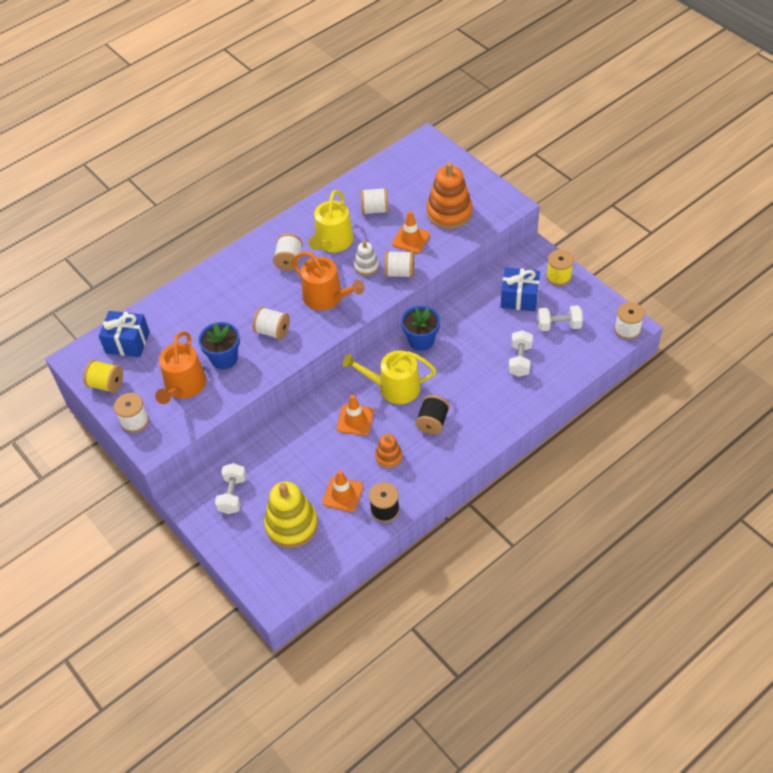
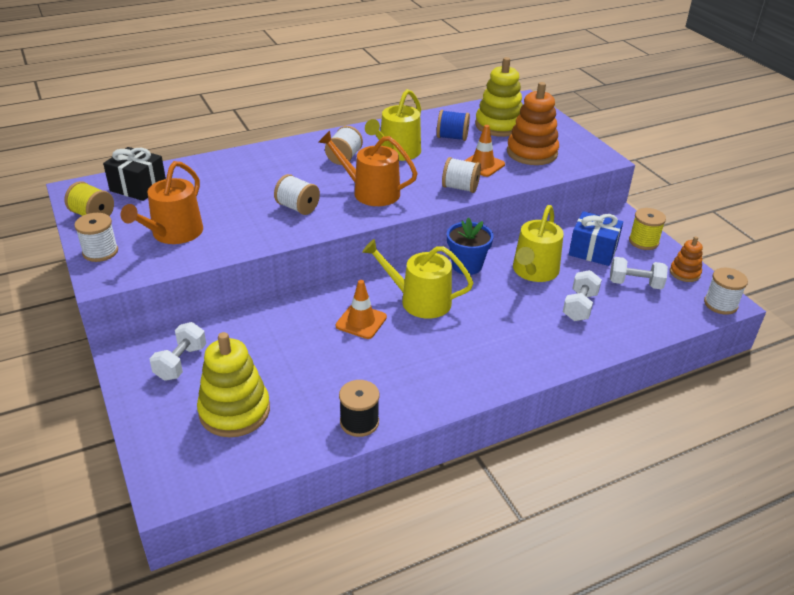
camera: 10 degrees right, 15 degrees down
blue gift [99,311,150,357] -> black gift [103,147,166,201]
blue flower pot [198,322,240,369] -> none
orange watering can [291,251,365,310] -> orange watering can turned 150 degrees clockwise [319,131,418,206]
orange traffic cone [323,470,363,512] -> none
white stacking toy [354,241,379,276] -> none
white spool [360,188,389,215] -> blue spool [437,110,470,141]
orange stacking toy [375,434,403,468] -> orange stacking toy moved to [670,236,703,282]
black spool [415,395,450,435] -> none
none -> yellow stacking toy [475,57,523,137]
none -> yellow watering can [513,205,564,282]

